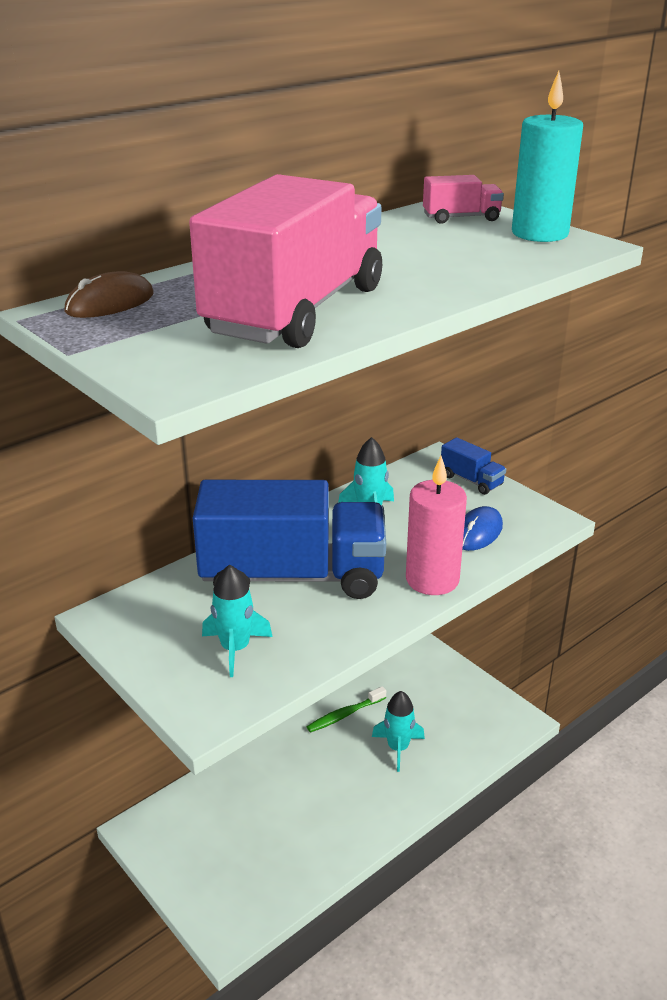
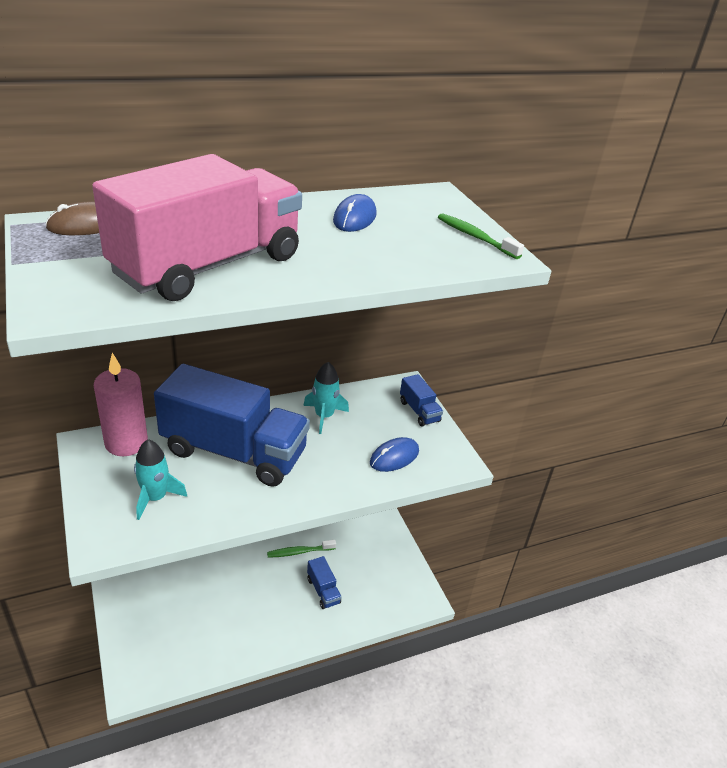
camera: 15 degrees right, 5 degrees up
turquoise rocket [372,691,425,772] -> blue truck [307,556,342,609]
pink candle [406,456,467,595] -> pink candle moved to [94,353,148,456]
pink truck [423,175,504,224] -> none
turquoise candle [512,71,583,242] -> green toothbrush [438,213,524,259]
none -> blue mouse [333,194,377,232]

